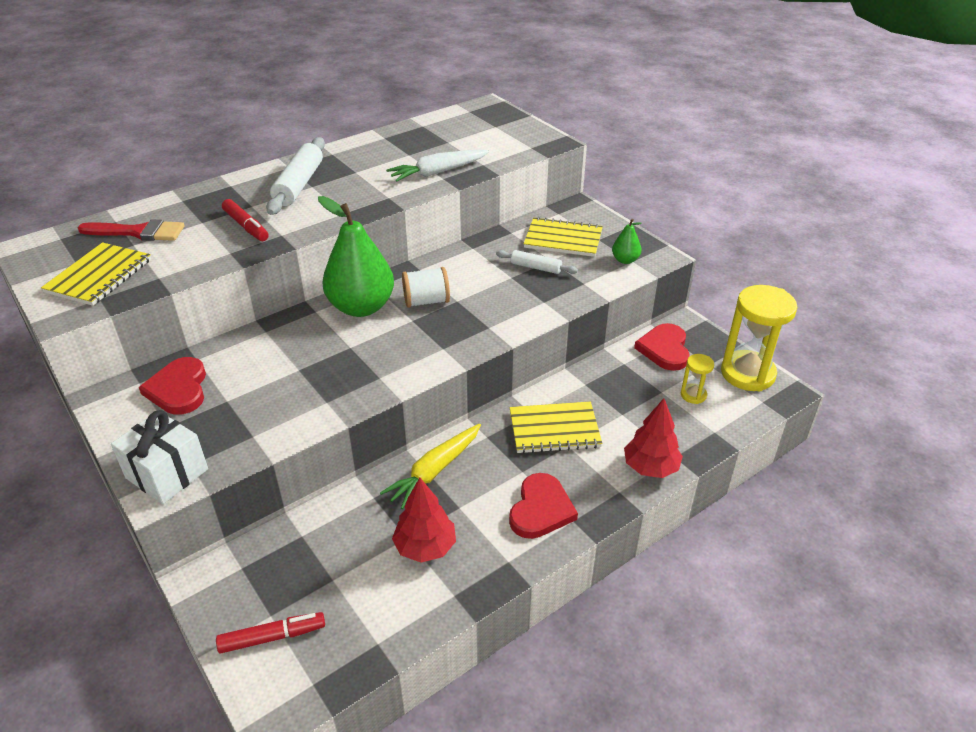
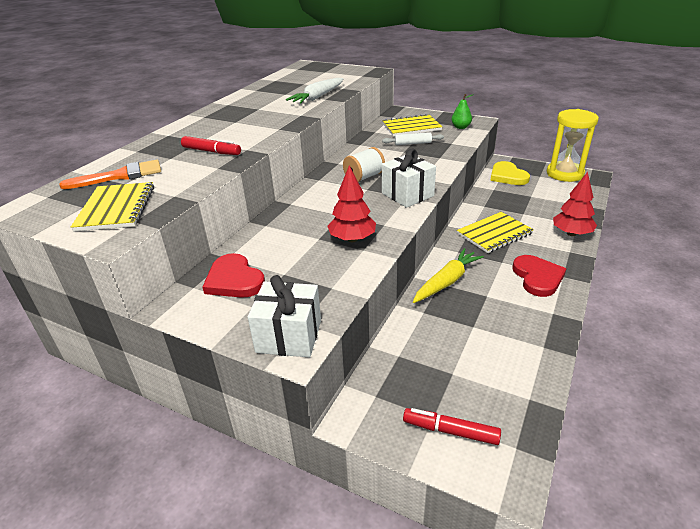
camera: 25 degrees left, 5 degrees down
red brush [78,219,185,241] -> orange brush [59,160,161,189]
red marker [216,612,325,654] -> red marker turned 120 degrees counterclockwise [403,408,501,445]
white rolling pin [266,137,325,215] -> none
green pear [318,196,394,317] -> none
yellow carrot [380,424,481,509] -> yellow carrot turned 150 degrees counterclockwise [413,248,484,303]
red tree [392,478,456,563] -> red tree moved to [327,165,376,242]
red heart [634,323,690,371] -> yellow heart [490,161,530,185]
yellow hourglass [681,354,714,404] -> none
none -> white gift [382,149,436,208]

